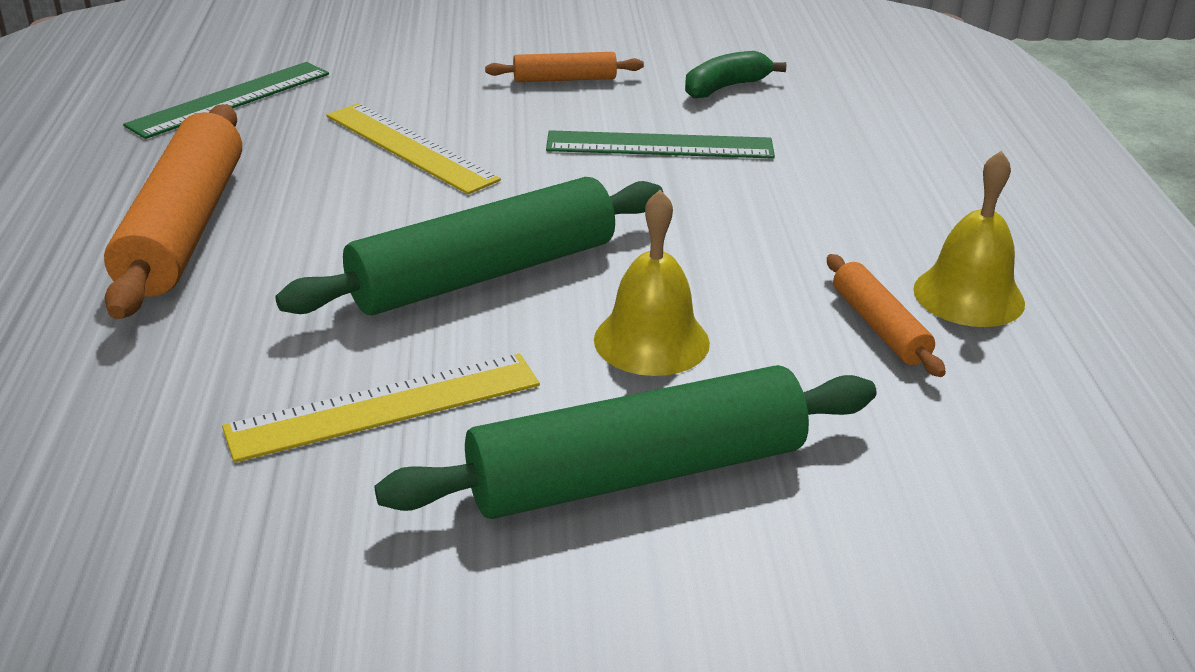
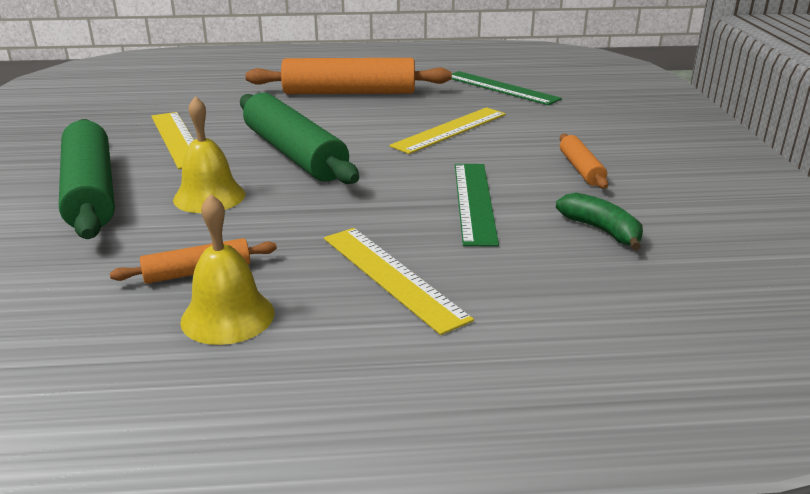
camera: 90 degrees right, 5 degrees down
none -> yellow ruler [324,228,474,335]

